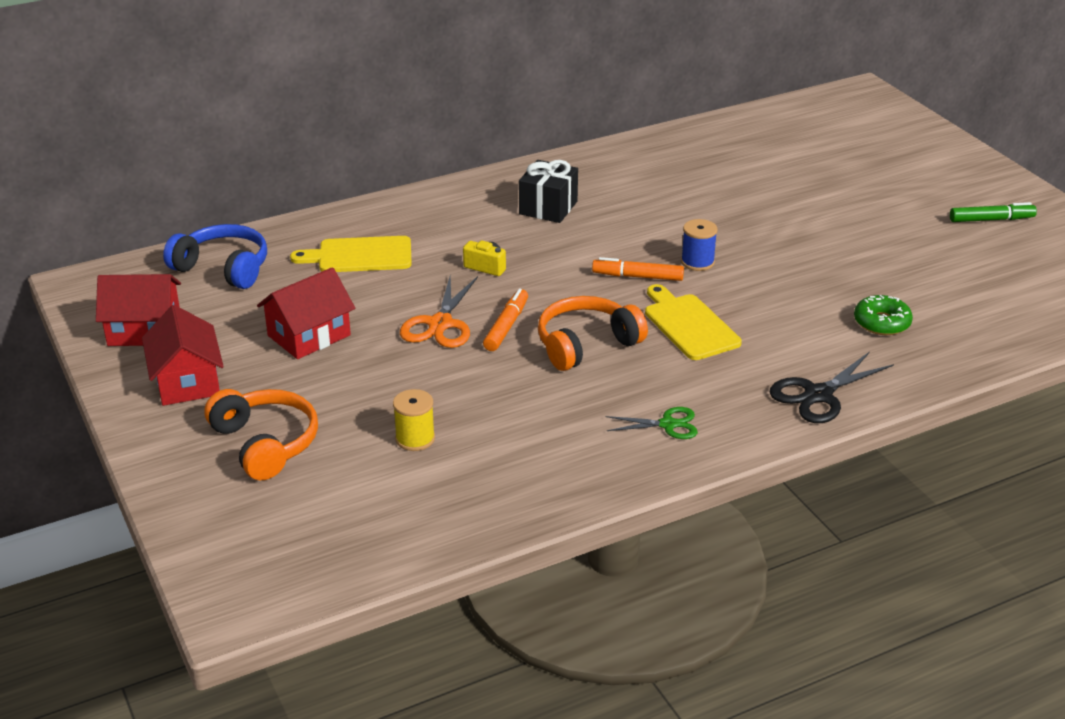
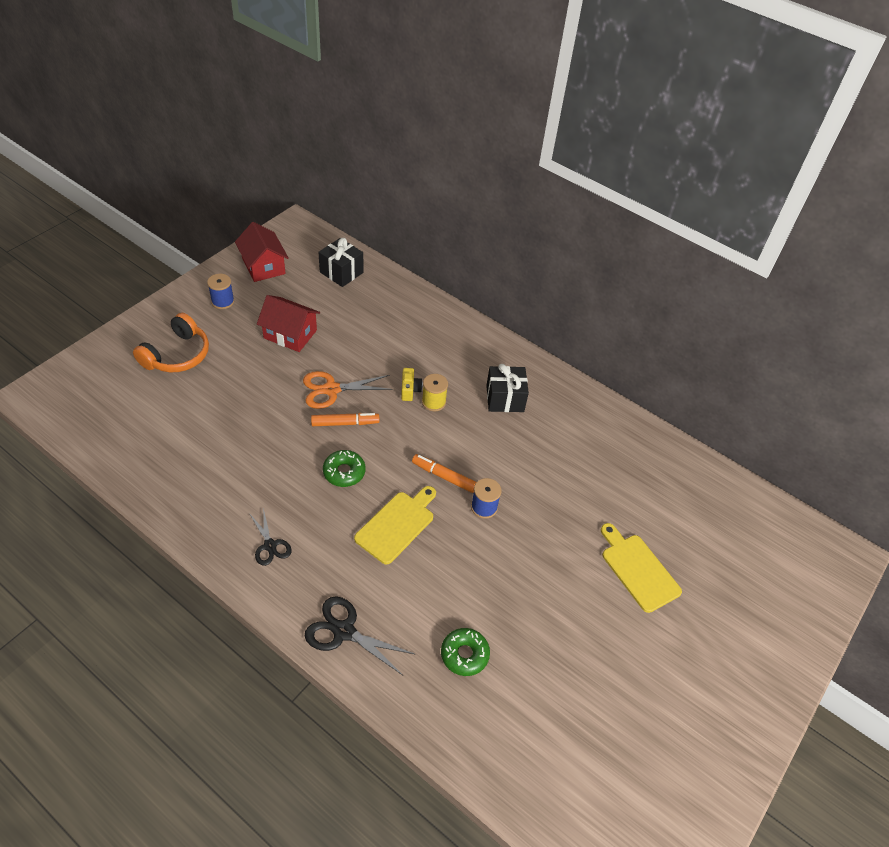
camera: 60 degrees right, 15 degrees up
red house [142,305,224,406] -> blue spool [207,274,235,309]
blue headphones [163,224,267,289] -> black gift [318,238,363,287]
yellow cutting board [290,236,412,272] -> yellow cutting board moved to [601,523,682,613]
yellow spool [393,389,435,451] -> yellow spool moved to [422,374,448,411]
orange headphones [538,296,648,371] -> green donut [323,450,365,487]
orange marker [592,257,684,281] -> orange marker turned 45 degrees counterclockwise [412,454,477,493]
green scissors [606,407,698,439] -> black scissors [249,508,292,566]
green marker [950,202,1037,222] -> none

